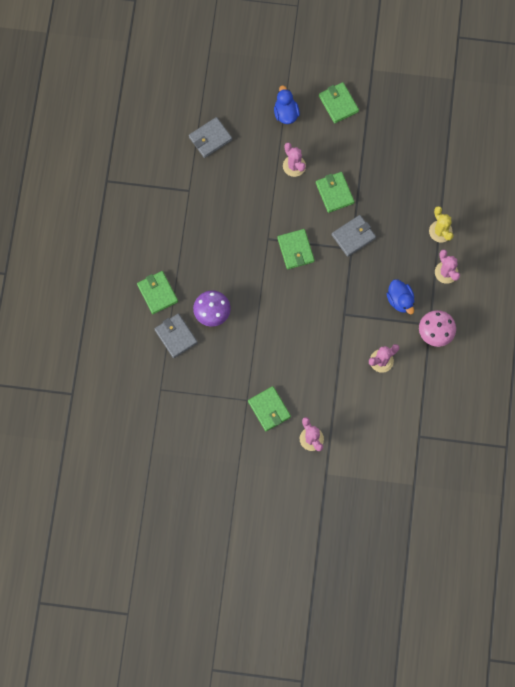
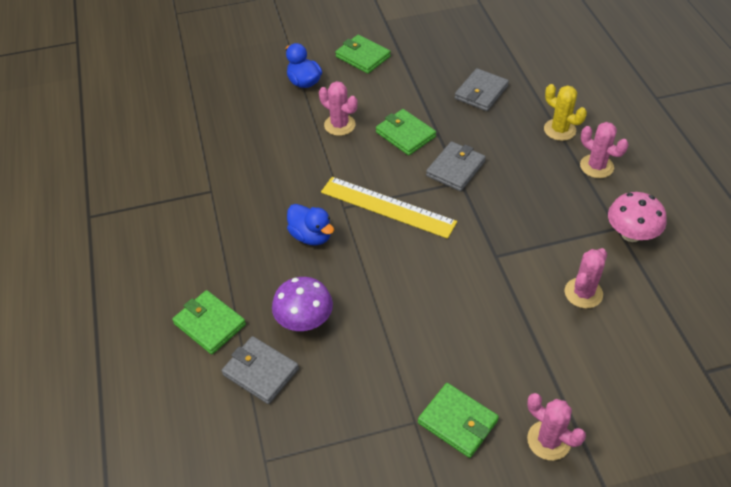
camera: 20 degrees left, 25 degrees down
grey wallet [189,117,232,158] -> grey wallet moved to [455,68,509,111]
green wallet [277,229,315,269] -> yellow ruler [321,177,457,239]
blue duck [387,279,414,314] -> blue duck moved to [287,204,334,246]

